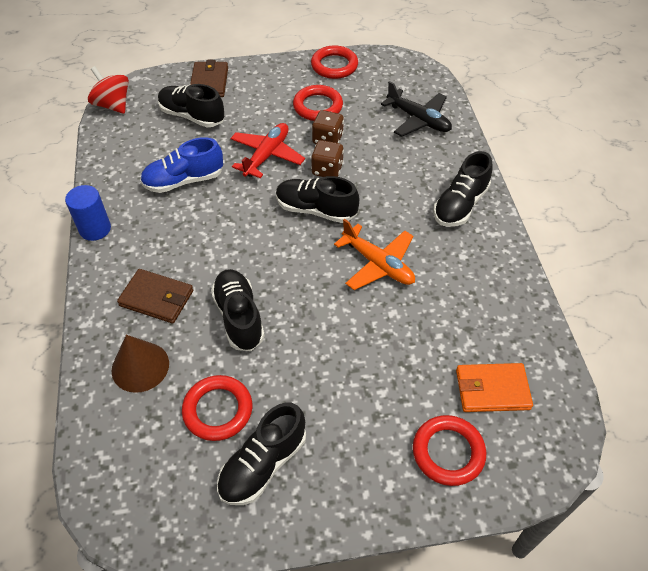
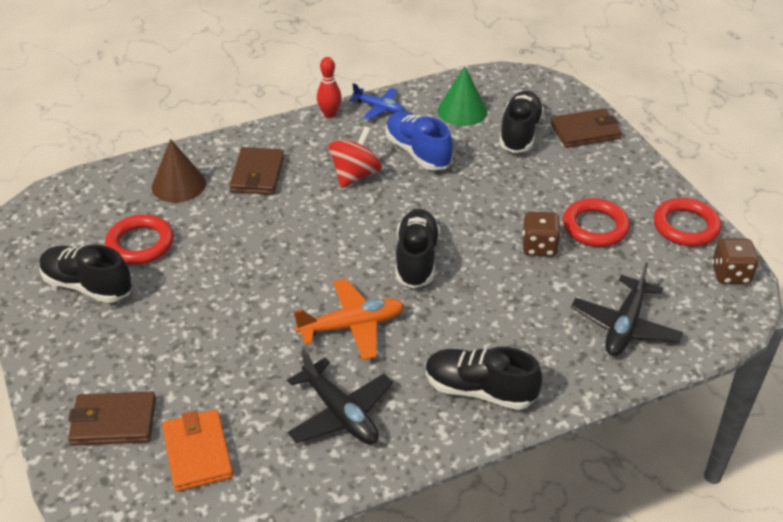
camera: 75 degrees right, 10 degrees down
blue cylinder [65,185,111,241] -> red bowling pin [317,57,342,118]
red spinning top [88,66,129,114] -> red spinning top moved to [329,127,382,188]
black shoe [211,269,265,351] -> none
red plane [230,123,305,178] -> none
brown dice [311,140,344,177] -> brown dice moved to [712,239,759,284]
orange plane [334,219,415,290] -> orange plane turned 135 degrees counterclockwise [293,278,404,360]
red ring [413,415,486,486] -> brown wallet [68,392,156,446]
none -> black plane [287,349,393,445]
none -> blue plane [349,83,405,120]
none -> green cone [438,67,487,126]

